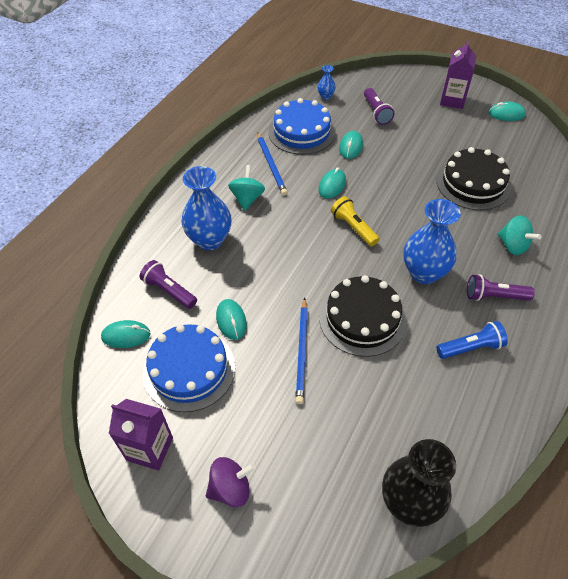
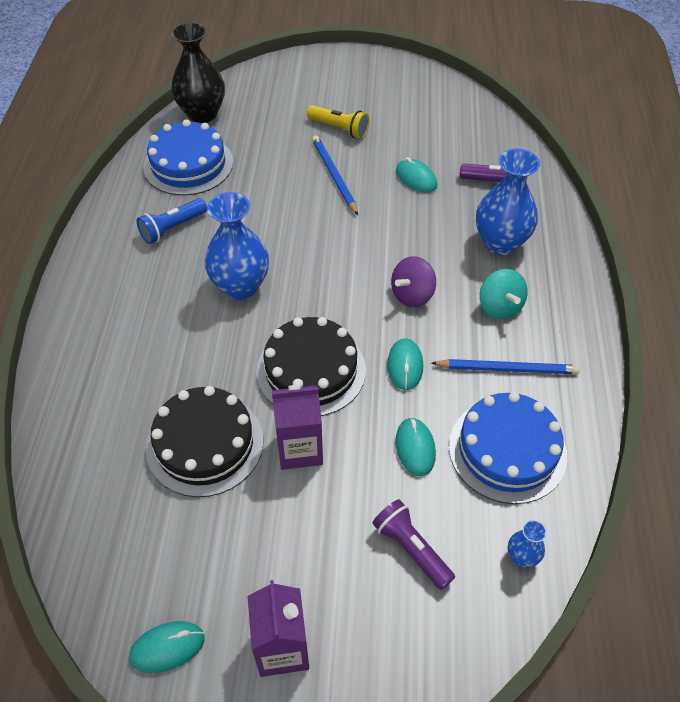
camera: 155 degrees right, 0 degrees up
turquoise mouse [101,320,151,348] -> none
purple carton [109,399,173,471] -> purple carton moved to [272,385,323,470]
blue cake [143,324,235,412] -> blue cake moved to [144,119,233,196]
purple spinning top [206,457,255,507] -> purple spinning top moved to [391,256,436,307]
blue pencil [257,132,288,195] -> blue pencil turned 135 degrees clockwise [431,359,580,374]
black cake [319,275,407,357] -> black cake moved to [256,317,366,416]
yellow flashlight [331,196,379,247] -> yellow flashlight moved to [307,105,369,139]
purple flashlight [467,274,535,301] -> none
turquoise spinning top [497,215,541,255] -> none

